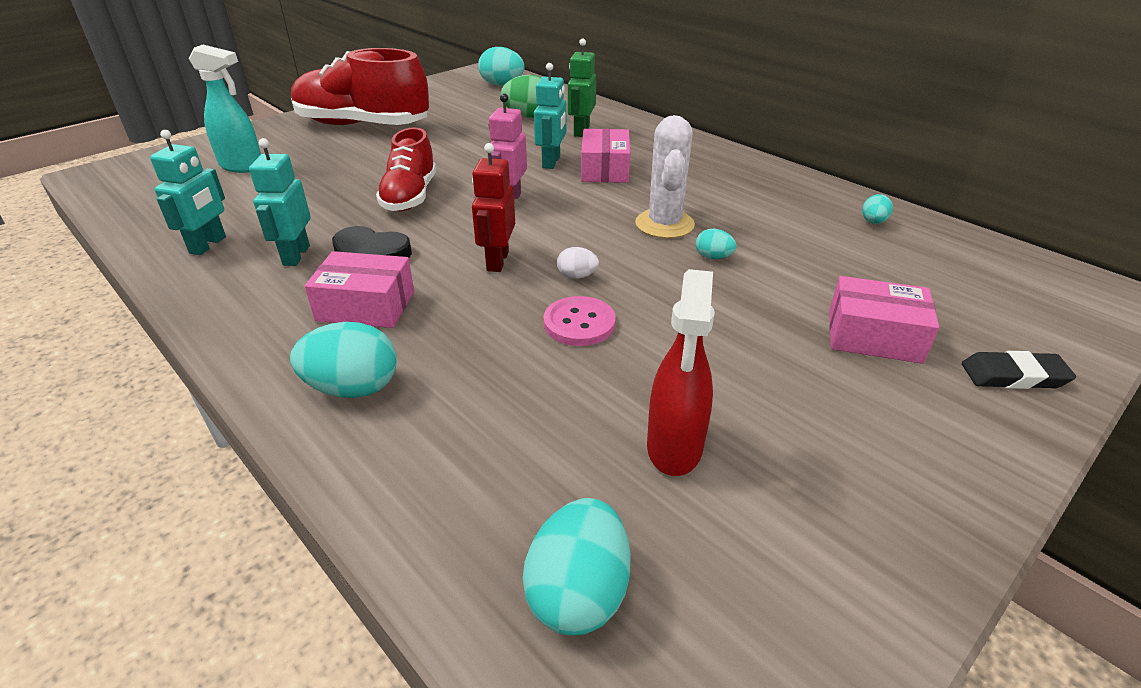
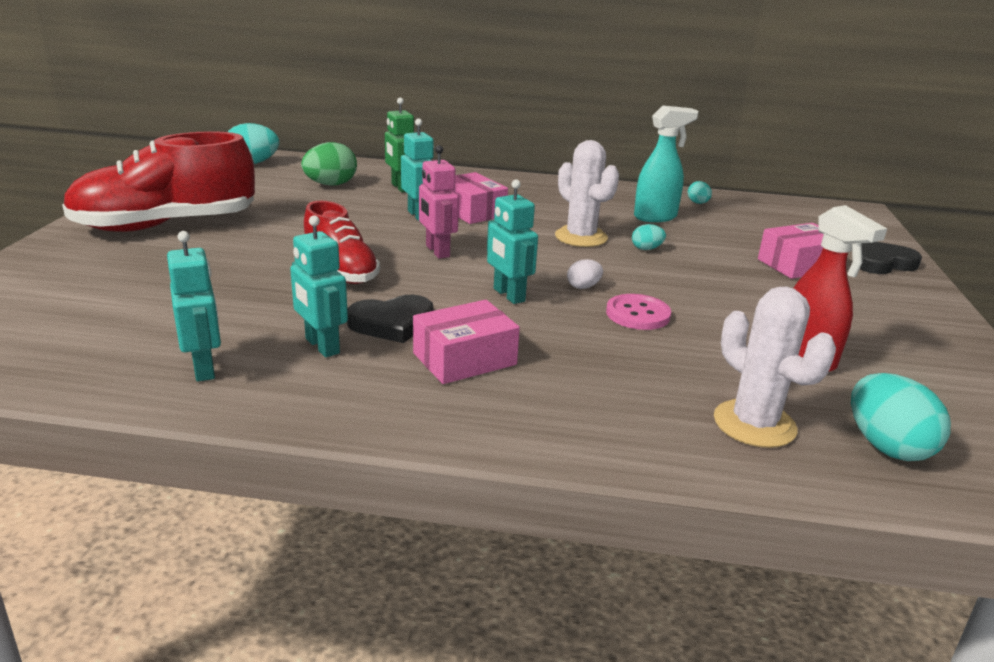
camera: 40 degrees left, 10 degrees down
turquoise spray bottle [189,45,261,173] -> turquoise spray bottle moved to [634,105,699,222]
turquoise egg [290,322,397,398] -> none
red robot [472,143,515,272] -> turquoise robot [487,180,538,304]
black eraser [962,351,1076,389] -> black heart [860,242,922,274]
none -> white cactus [714,287,836,448]

